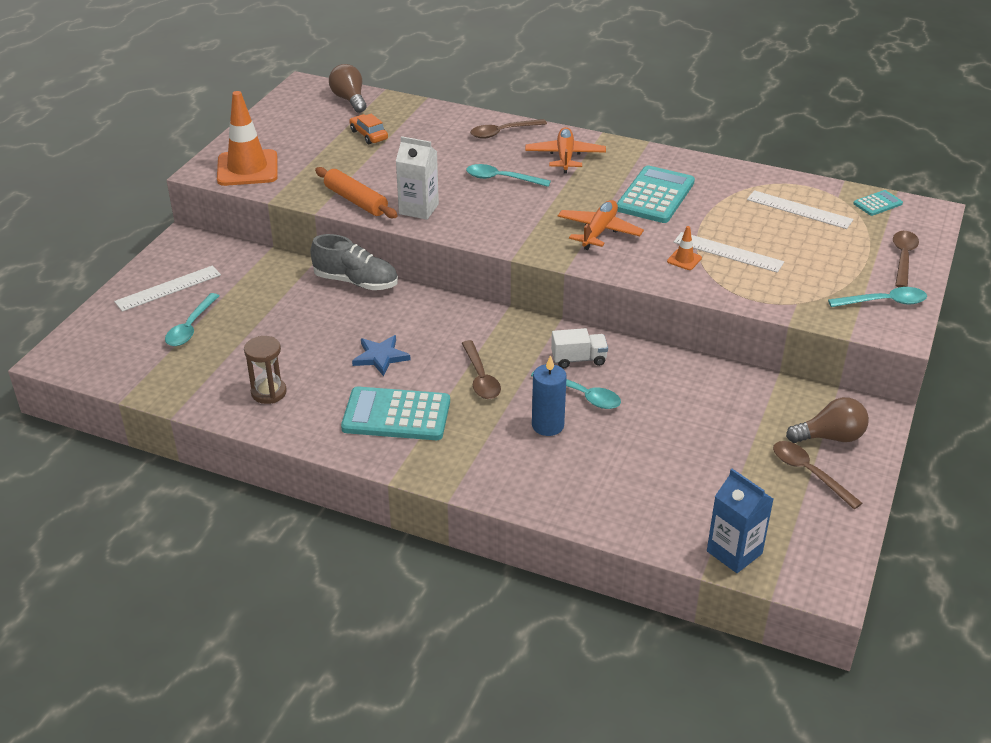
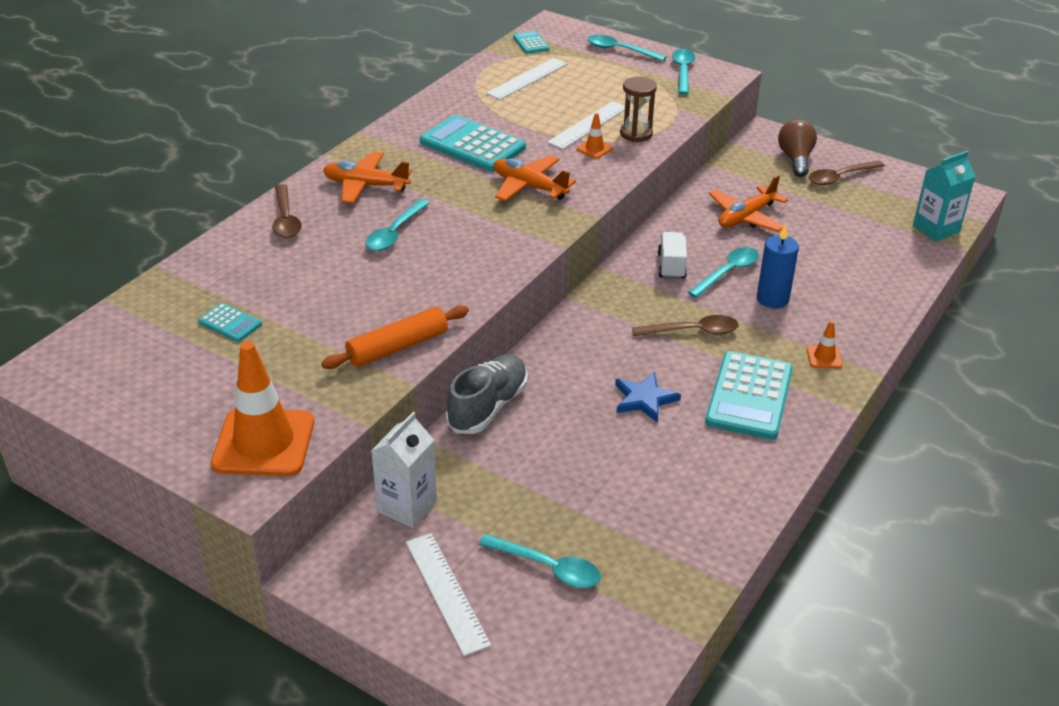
camera: 80 degrees left, 0 degrees up
brown hourglass [244,336,287,404] -> brown hourglass moved to [620,77,657,142]
brown light bulb [329,64,367,113] -> none
orange car [349,114,388,144] -> turquoise calculator [198,303,262,342]
white carton [396,136,439,220] -> white carton moved to [371,412,437,528]
blue carton [707,469,773,573] -> turquoise carton [913,151,976,241]
brown spoon [893,231,919,287] -> turquoise spoon [588,35,667,62]
none -> orange plane [709,175,788,232]
none -> orange traffic cone [807,321,843,368]

